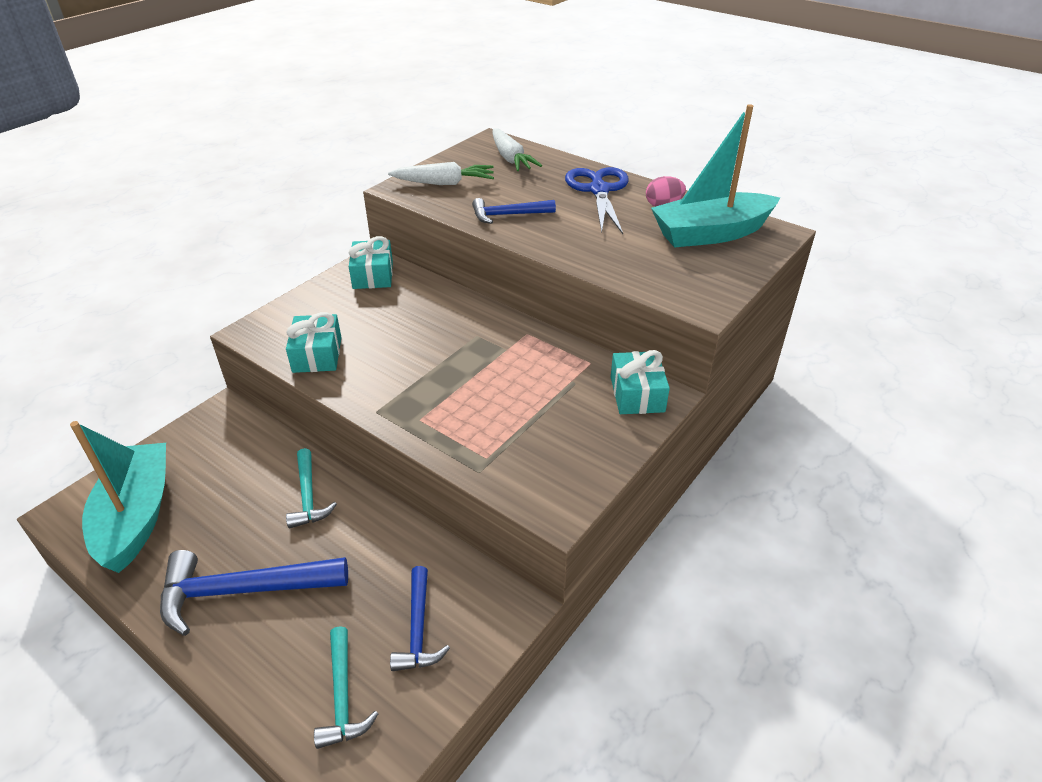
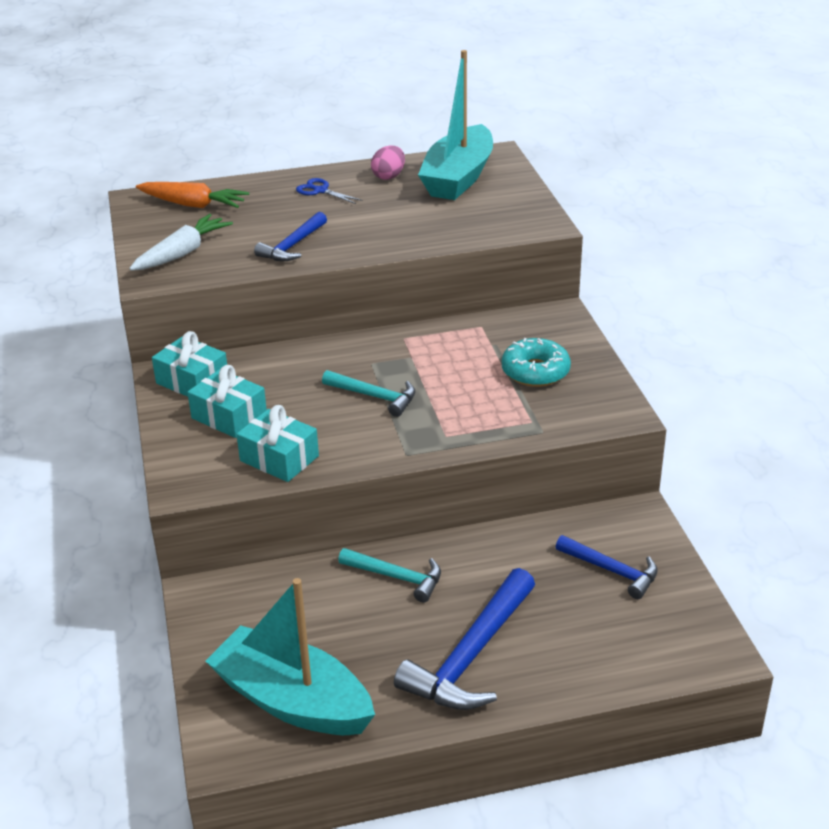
camera: 50 degrees left, 5 degrees down
turquoise hammer [314,626,378,749] -> turquoise hammer moved to [322,370,415,417]
white carrot [492,128,542,171] -> orange carrot [136,182,249,208]
blue scissors [565,167,629,234] -> blue scissors [296,178,363,204], size x0.50
turquoise gift [611,350,670,414] -> turquoise gift moved to [187,365,267,438]
none -> turquoise donut [502,338,571,387]

